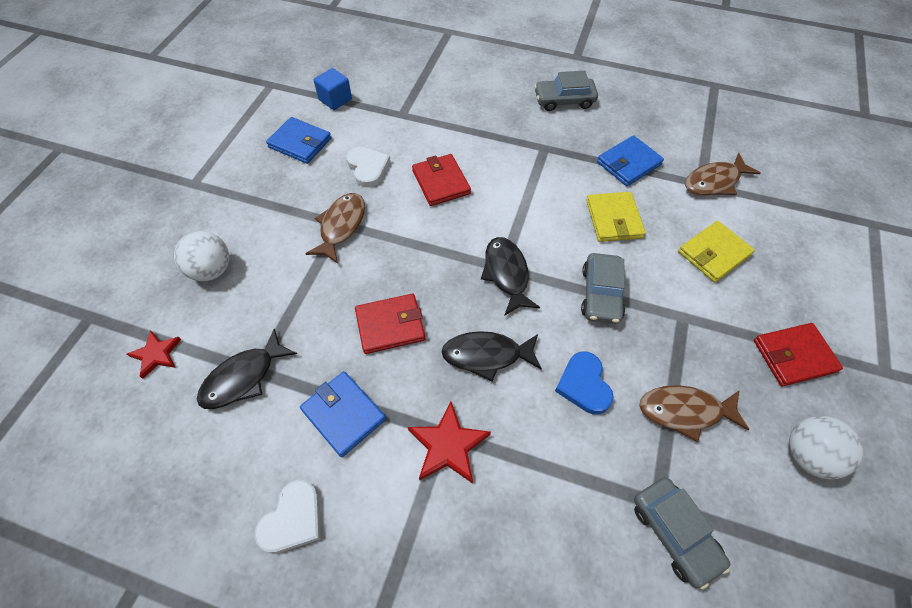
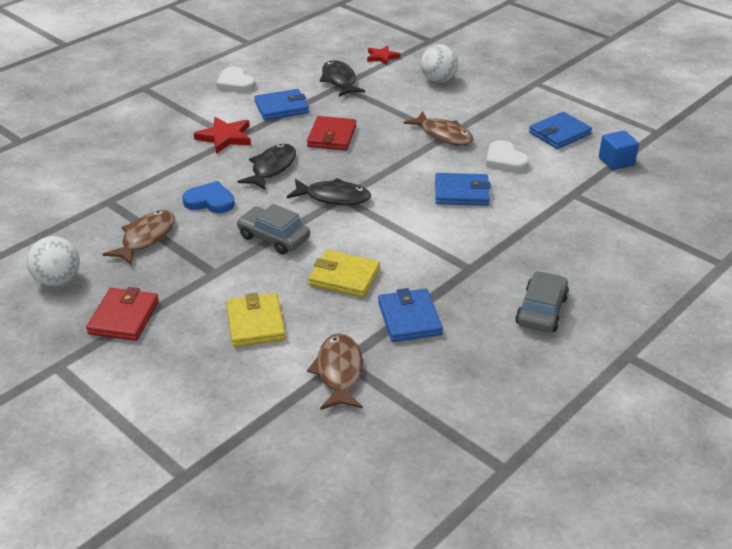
camera: 115 degrees right, 20 degrees down
white heart [346,147,391,188] -> white heart turned 60 degrees clockwise [486,140,529,172]
red wallet [412,154,471,206] -> blue wallet [435,173,491,206]
grey car [634,478,730,589] -> none

